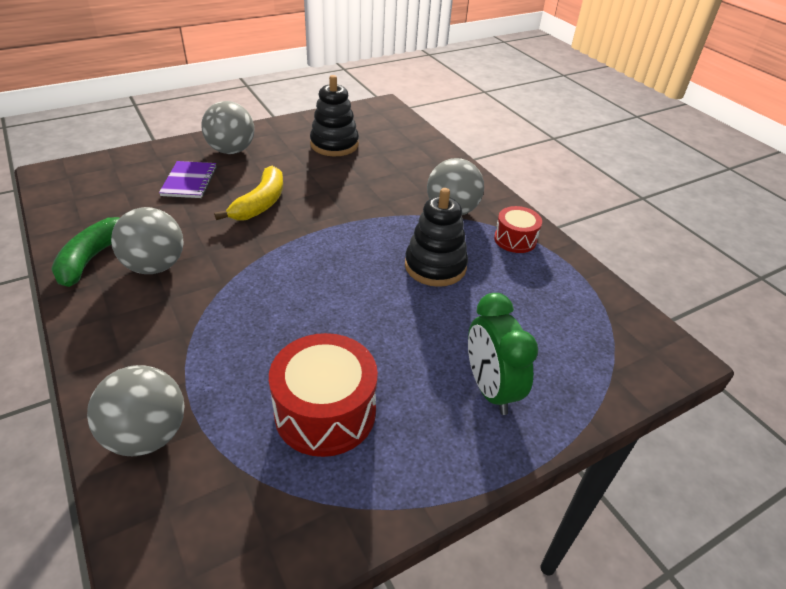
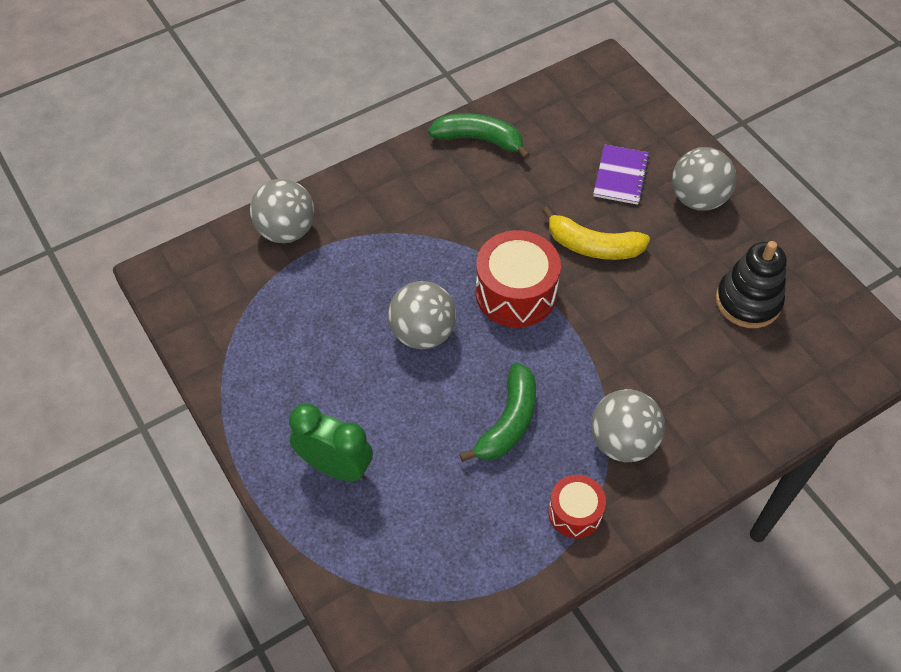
camera: 90 degrees right, 15 degrees up
grey ball [111,207,184,274] -> grey ball moved to [388,281,456,349]
purple notebook [159,161,217,198] -> purple notebook turned 75 degrees counterclockwise [593,144,650,205]
red drum [269,333,378,457] -> red drum moved to [476,230,561,327]
black stacking toy [405,188,468,287] -> green banana [459,363,536,462]
green clock [468,293,538,415] -> green clock turned 45 degrees clockwise [289,403,373,481]

